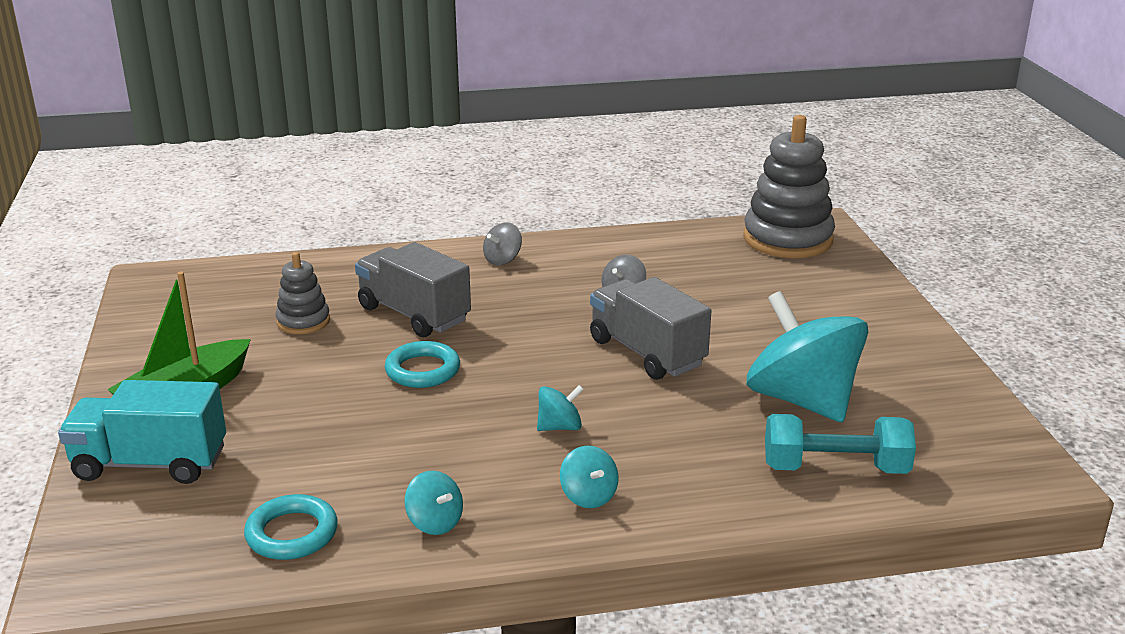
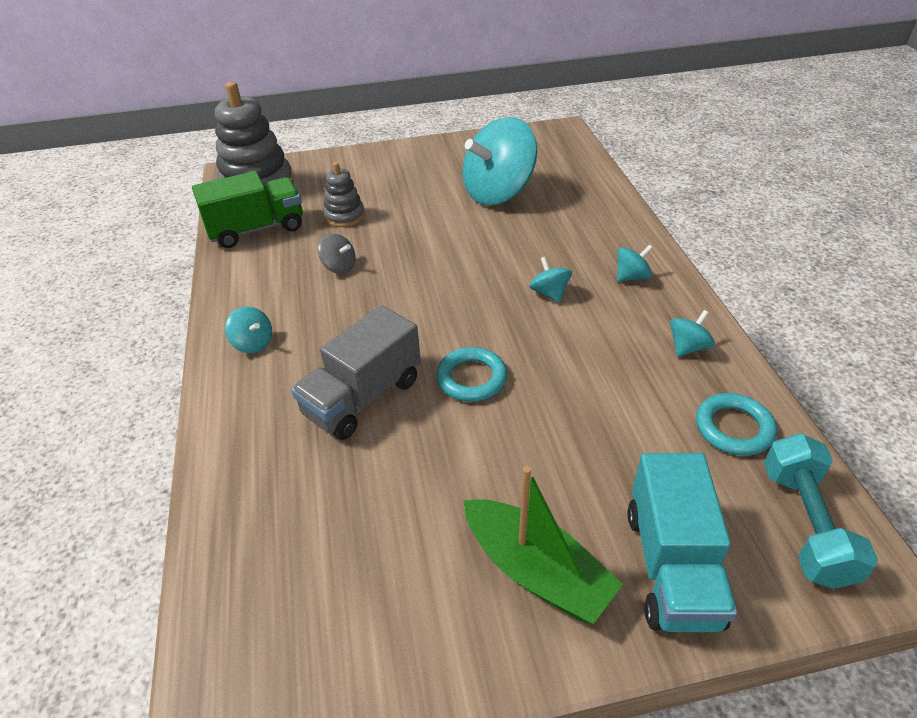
camera: 90 degrees left, 15 degrees up
grey stacking toy [276,252,330,334] -> grey stacking toy moved to [323,162,365,227]
grey spinning top [483,222,522,265] -> turquoise spinning top [225,306,272,353]
grey truck [590,277,711,380] -> none
turquoise dumbbell [765,414,916,474] -> turquoise dumbbell moved to [764,433,878,589]
none -> green truck [192,171,303,248]

